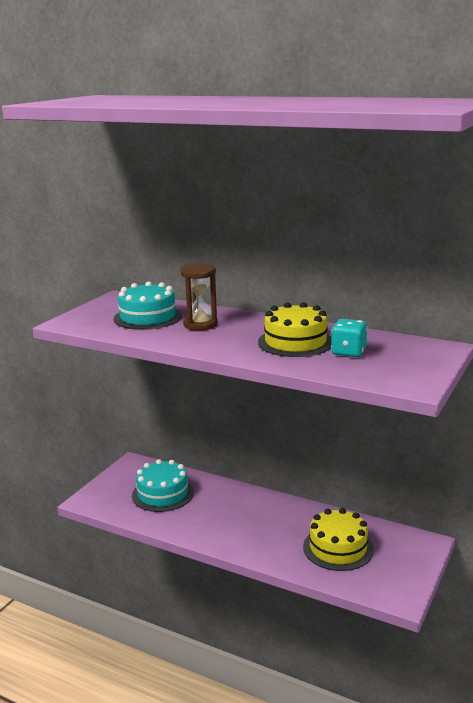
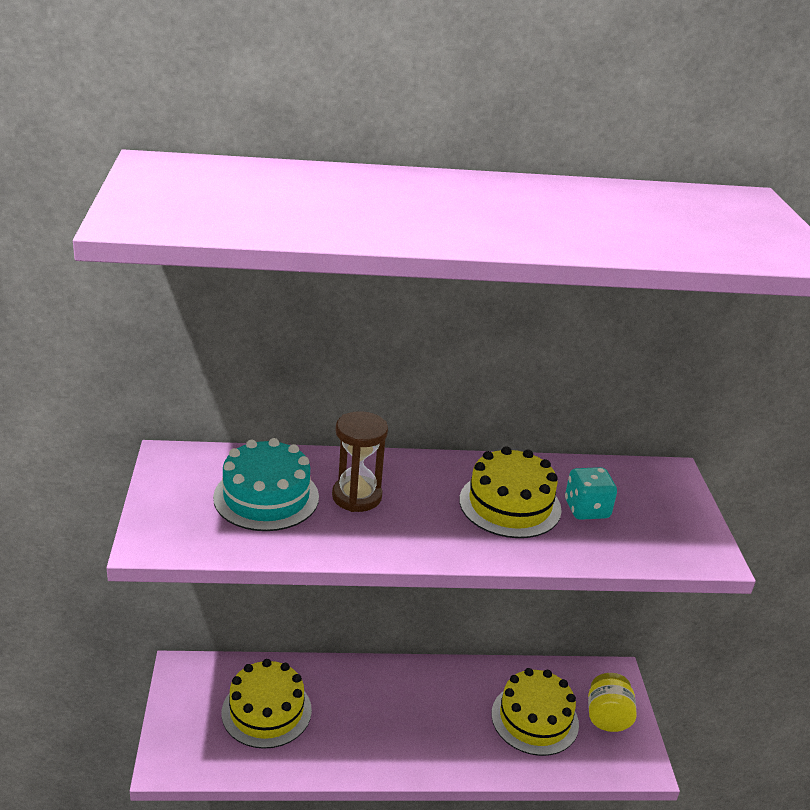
camera: 35 degrees left, 10 degrees up
turquoise cake [132,459,194,512] -> yellow cake [222,659,312,749]
none -> yellow jar [588,673,637,732]

